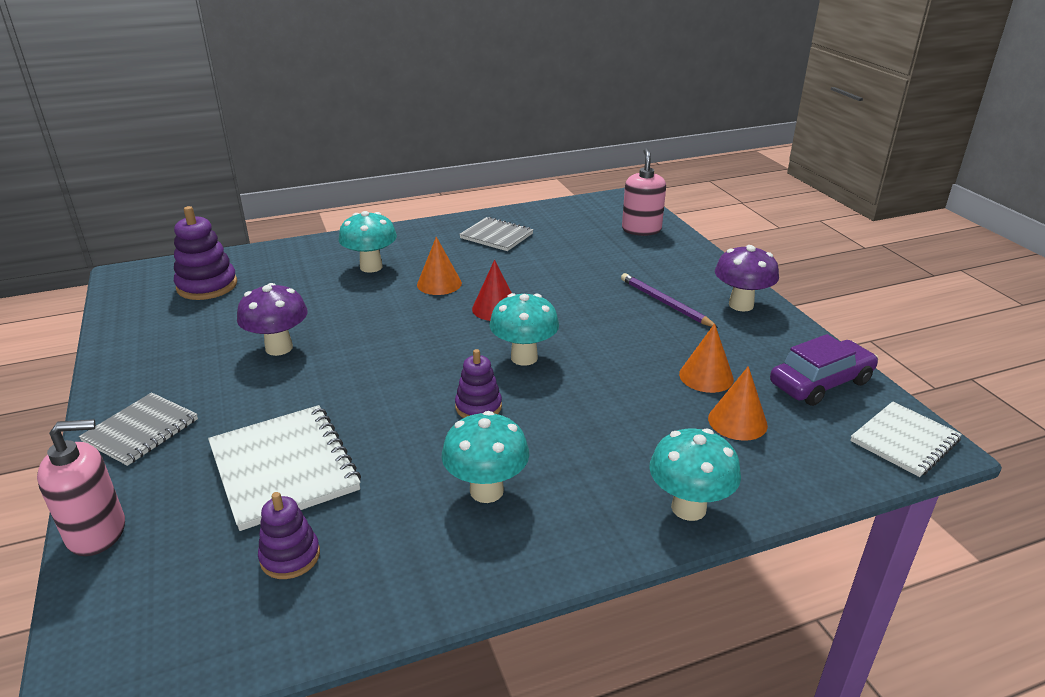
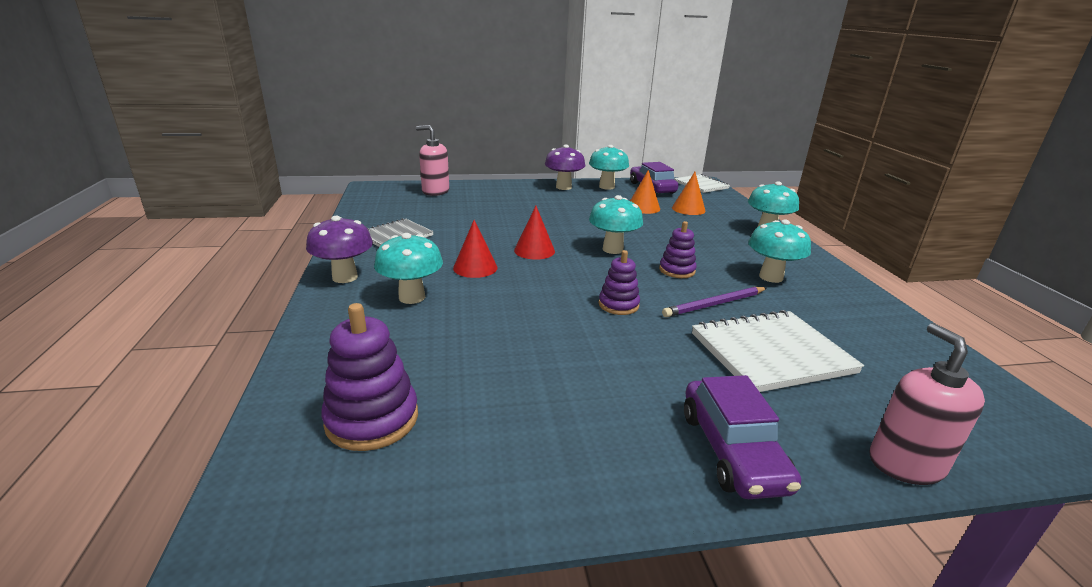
camera: 80 degrees left, 5 degrees down
grey notebook [79,392,198,466] -> purple car [684,375,801,499]
purple mushroom [237,283,308,356] -> purple mushroom moved to [306,216,373,283]
purple stacking toy [258,492,320,579] -> purple stacking toy moved to [599,250,640,315]
orange cone [417,237,462,295] -> red cone [453,220,498,278]
purple pencil [621,273,718,328] -> purple pencil moved to [662,287,767,317]
none -> turquoise mushroom [589,145,629,190]

